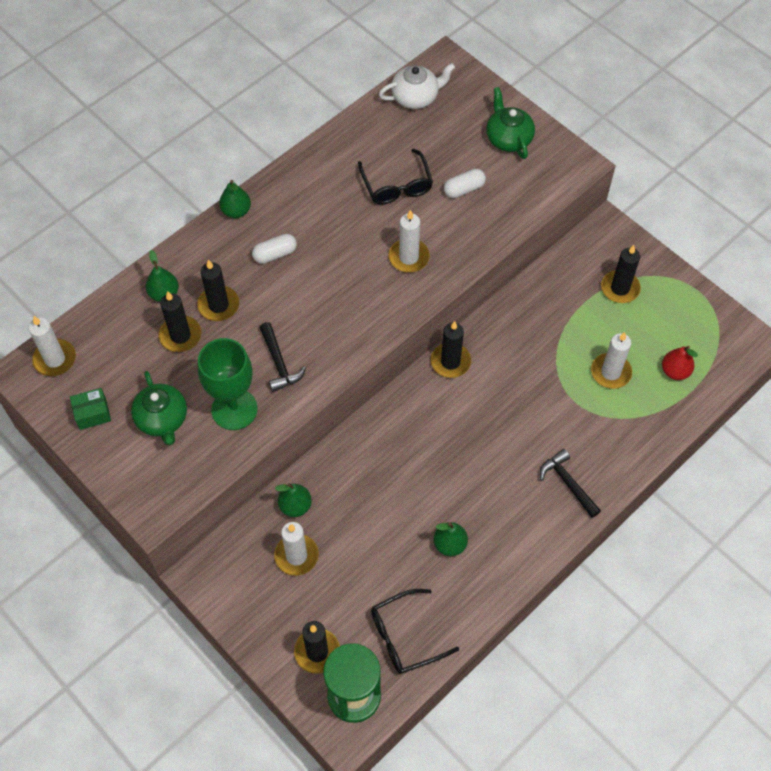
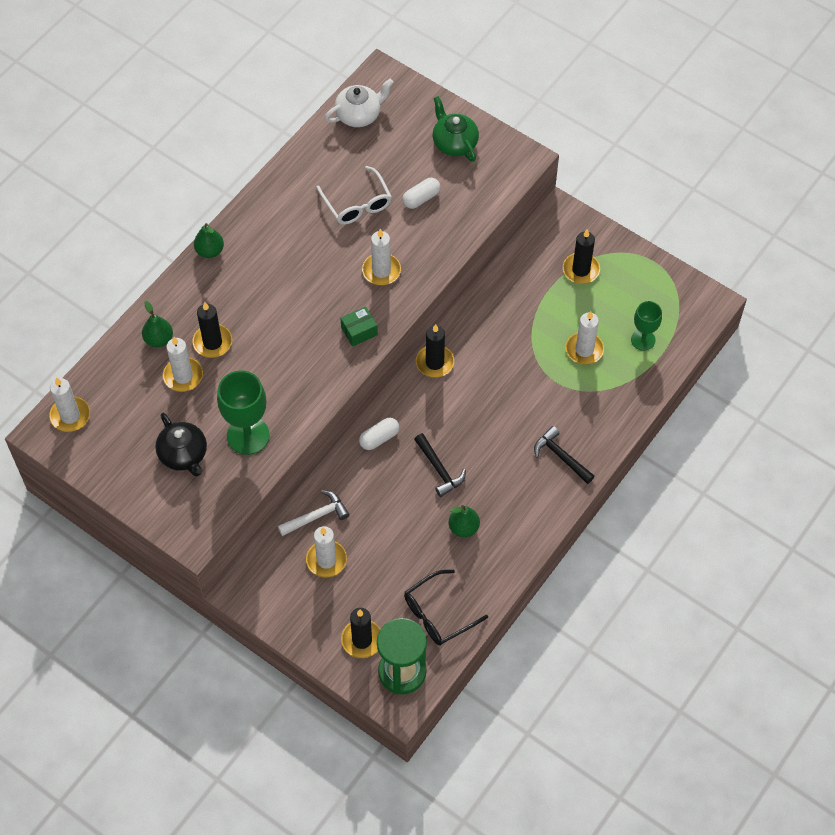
camera: 10 degrees left, 0 degrees up
green box [70,388,111,430] -> green box moved to [340,306,378,347]
green teapot [131,371,187,445] -> black teapot [155,413,207,476]
black candle [159,291,201,352] -> white candle [163,337,203,392]
white capsule [252,234,297,264] -> white capsule moved to [359,418,399,450]
black hammer [259,322,306,392] -> black hammer moved to [414,433,466,497]
green pear [275,483,312,517] -> white hammer [278,490,349,536]
black glasses [358,149,433,204] -> white glasses [316,166,392,225]
red pear [662,346,698,380] -> green goblet [631,301,662,351]

